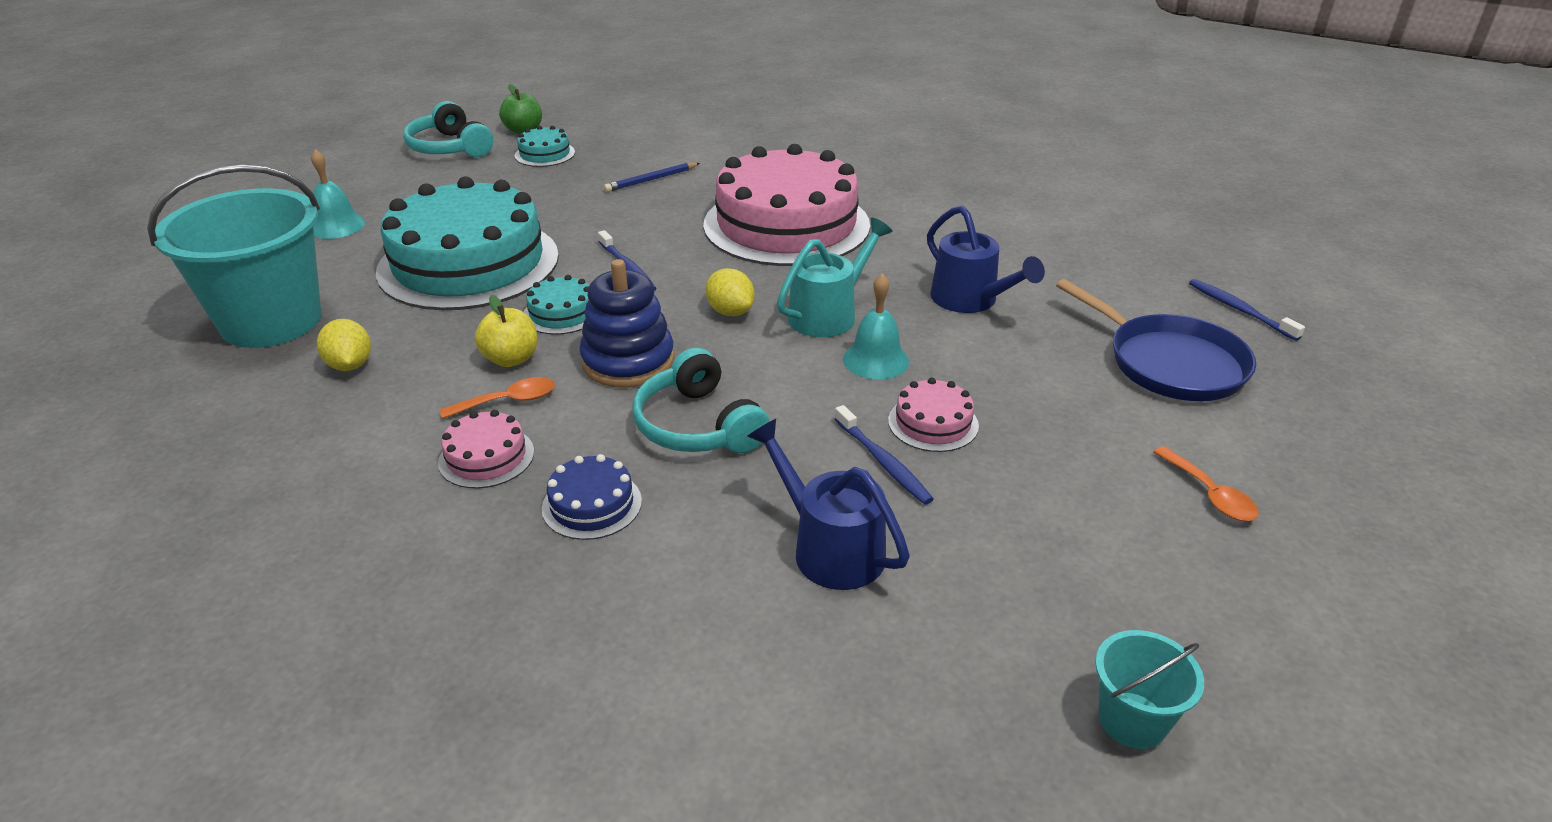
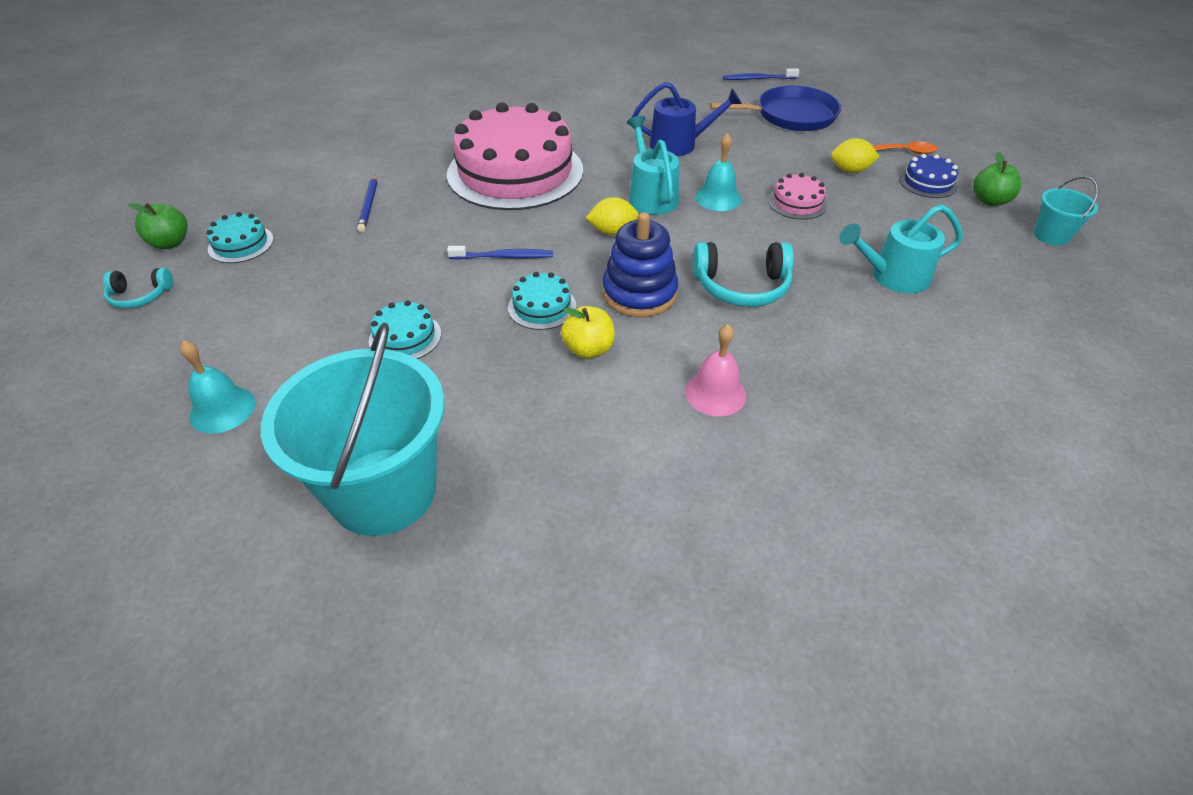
camera: 60 degrees left, 10 degrees up
yellow lemon [317,319,371,371] -> yellow lemon moved to [831,138,880,173]
turquoise cake [376,177,559,310] -> turquoise cake [369,300,441,359], size x0.41
turquoise headphones [403,101,493,157] -> turquoise headphones [103,268,173,309], size x0.60
pink cake [438,410,534,489] -> pink bell [685,324,746,416]
orange spoon [439,377,555,419] -> none
blue cake [542,454,642,540] -> blue cake moved to [899,154,958,198]
blue watering can [747,419,910,590] -> turquoise watering can [839,204,963,293]
blue toothbrush [835,405,934,505] -> none
none -> green apple [973,152,1021,206]

